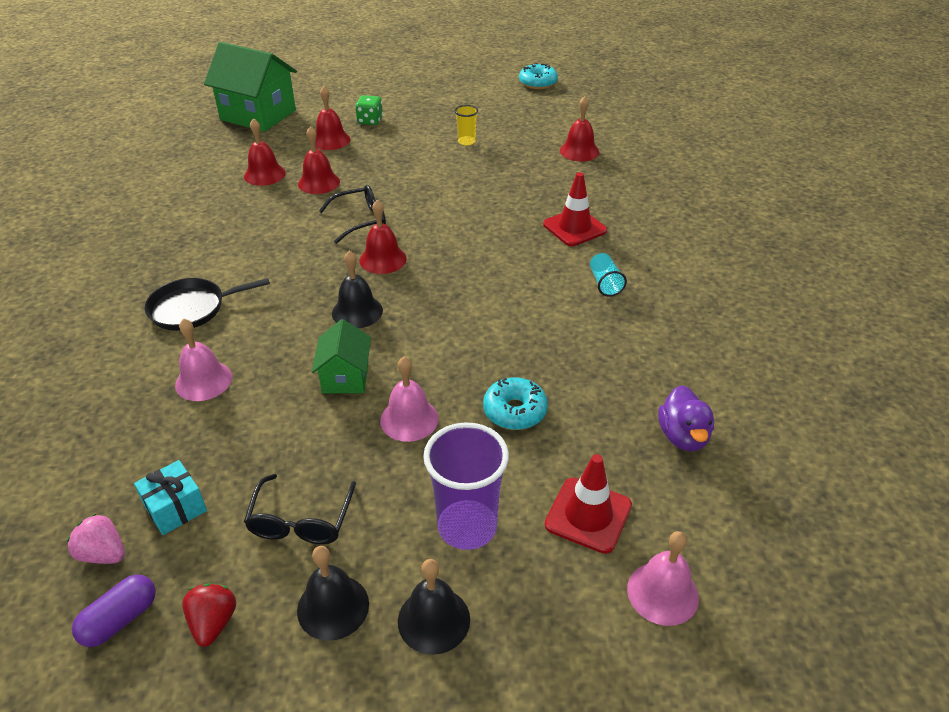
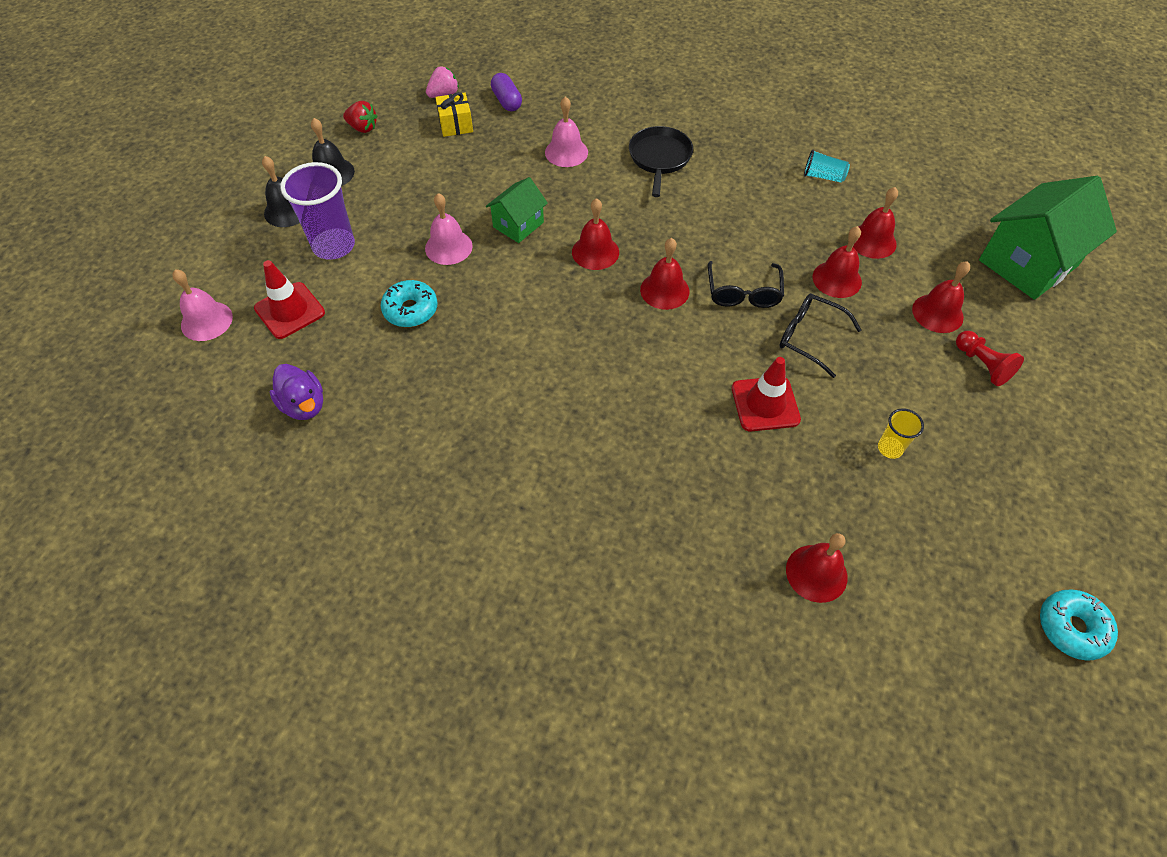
camera: 115 degrees right, 15 degrees up
purple capsule [72,575,156,647] -> purple capsule moved to [491,73,522,111]
turquoise gift [134,460,207,535] -> yellow gift [435,92,473,137]
black glasses [244,474,356,544] -> black glasses moved to [779,293,861,378]
green house [312,319,371,393] -> green house turned 75 degrees counterclockwise [486,177,548,243]
black bell [332,251,383,328] -> red bell [572,198,619,270]
green dice [355,95,383,125] -> red pawn [956,331,1024,386]
red traffic cone [543,172,607,246] -> red traffic cone moved to [732,357,801,432]
turquoise cup [590,253,627,297] -> turquoise cup moved to [804,150,850,183]
purple duck [658,385,714,451] -> purple duck turned 150 degrees counterclockwise [270,364,323,420]

